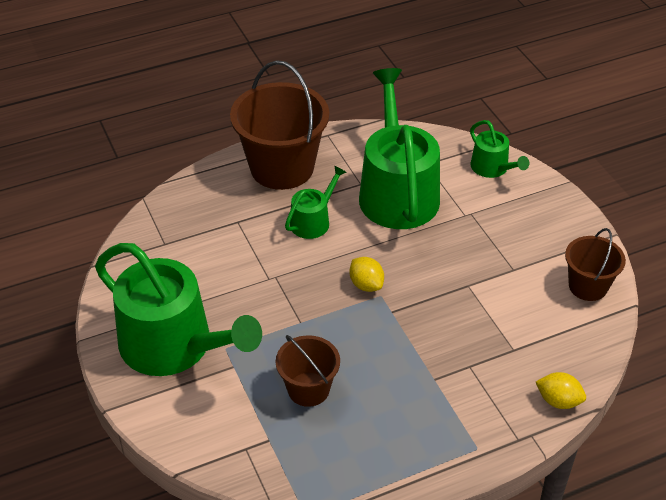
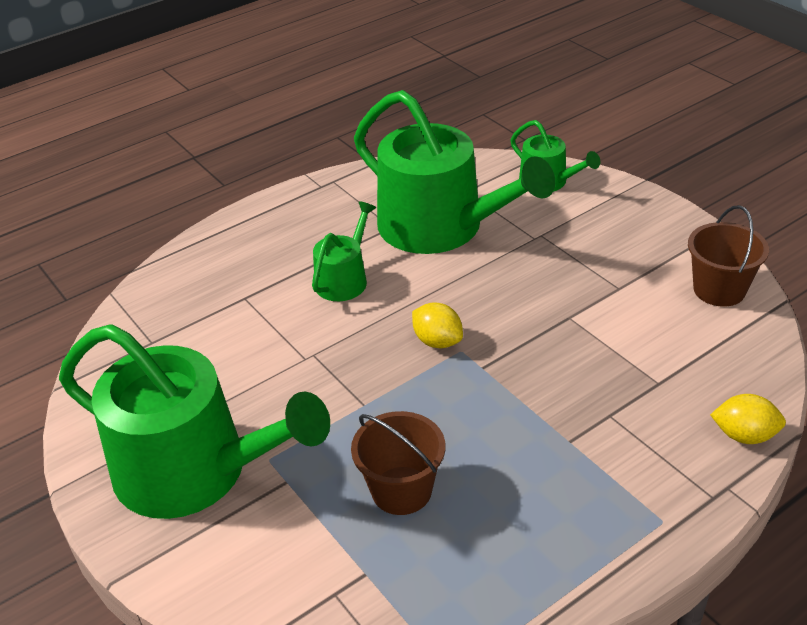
camera: 10 degrees left, 5 degrees down
brown bucket [230,60,329,190] -> none
green watering can [359,68,440,229] -> green watering can turned 150 degrees clockwise [354,90,555,254]

